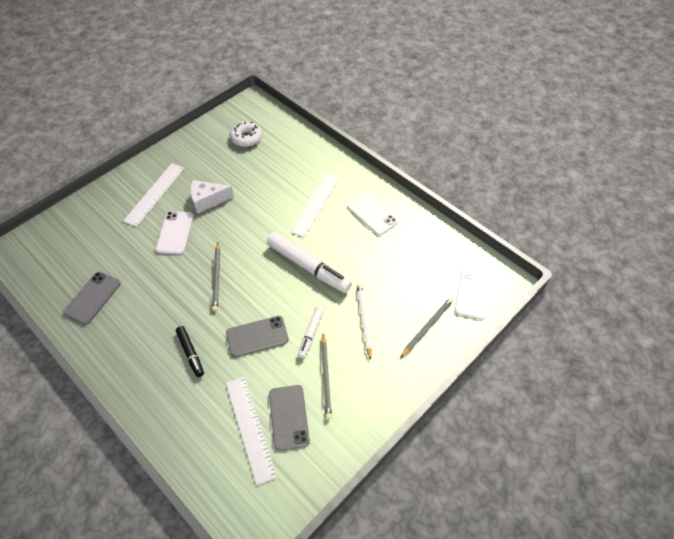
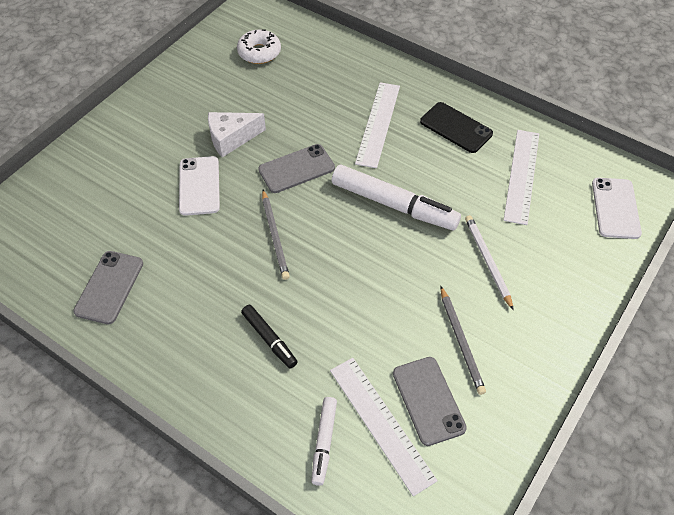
camera: 10 degrees left, 0 degrees up
white ruler [123,163,185,227] -> white ruler moved to [504,130,539,225]
grey phone [226,316,289,357] -> grey phone moved to [258,144,335,193]
white marker [298,306,324,359] -> white marker moved to [311,397,337,486]
white phone [347,193,398,236] -> black phone [420,102,493,153]
grey pencil [400,298,454,358] -> none

